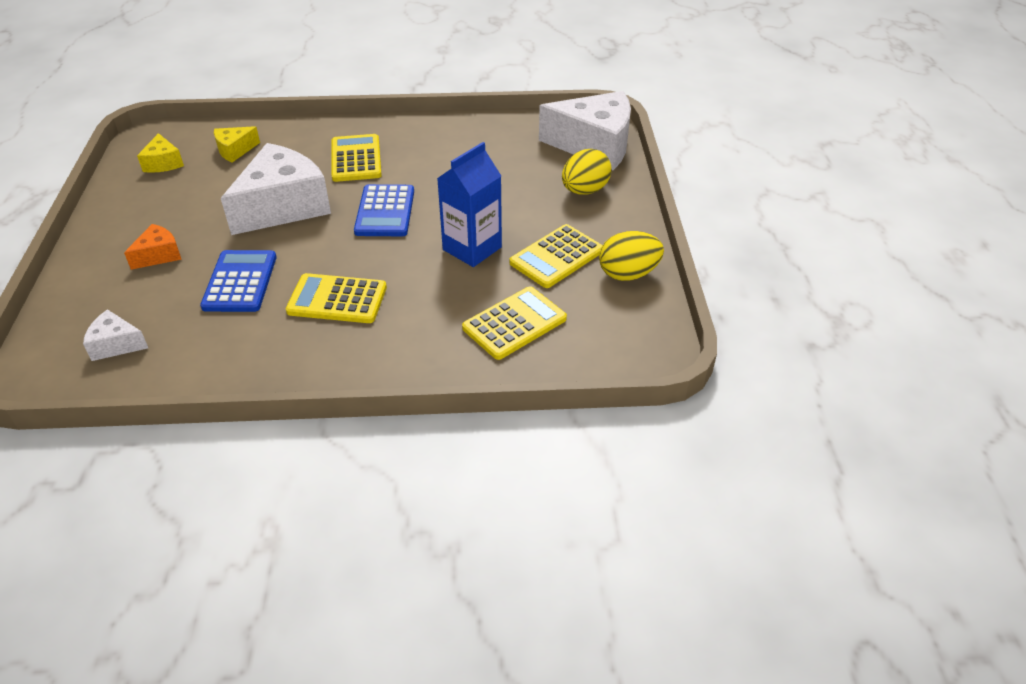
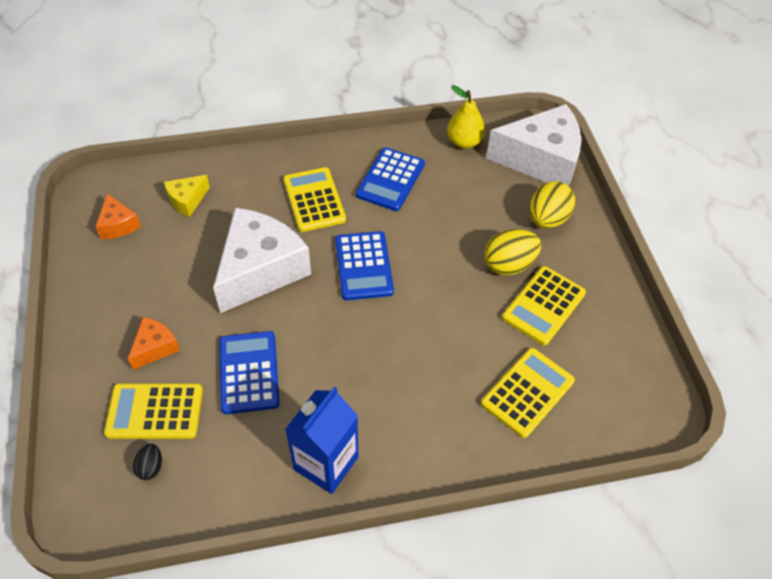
camera: 10 degrees left, 10 degrees up
white cheese [83,309,148,361] -> black egg [133,444,162,480]
yellow cheese [137,133,184,173] -> orange cheese [95,193,141,239]
yellow calculator [286,273,387,323] -> yellow calculator moved to [104,383,203,439]
blue carton [437,142,502,267] -> blue carton moved to [285,386,358,494]
yellow egg [599,231,664,281] -> yellow egg moved to [484,229,541,275]
none -> blue calculator [356,147,425,211]
none -> yellow pear [447,85,485,149]

